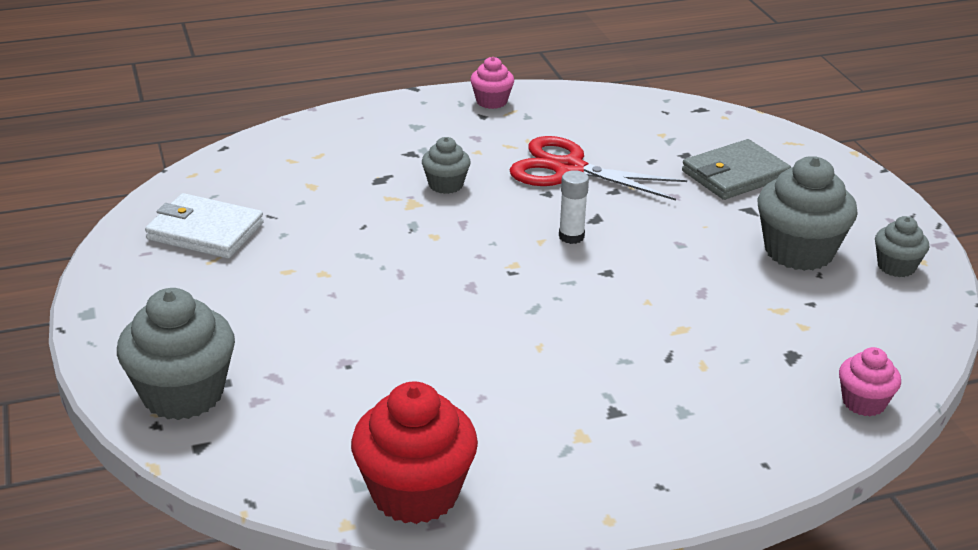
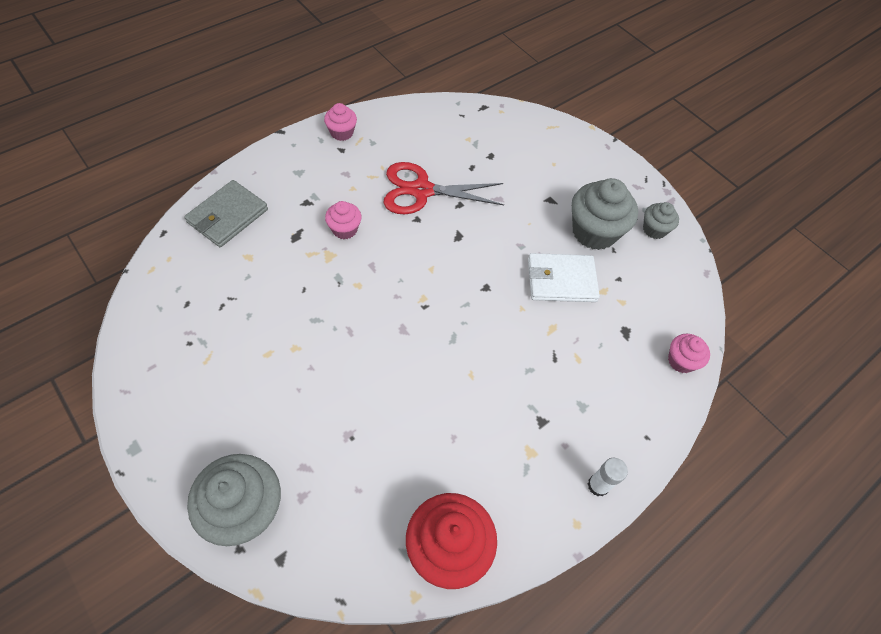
camera: 25 degrees left, 25 degrees up
white wallet [145,193,264,258] -> white wallet moved to [528,253,600,302]
grey cupcake [422,137,471,194] -> pink cupcake [325,201,362,239]
white glue stick [559,170,589,244] -> white glue stick moved to [588,458,628,496]
grey wallet [682,139,791,200] -> grey wallet moved to [184,180,268,247]

